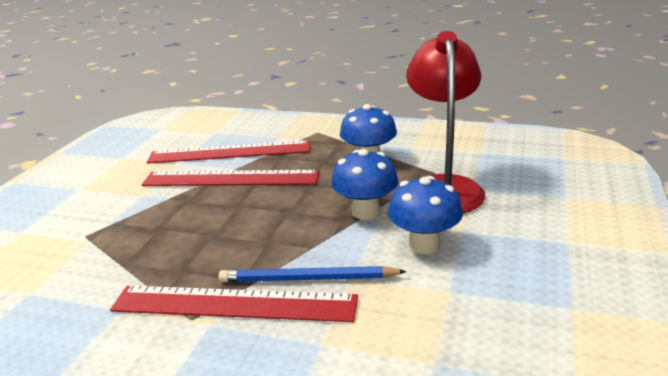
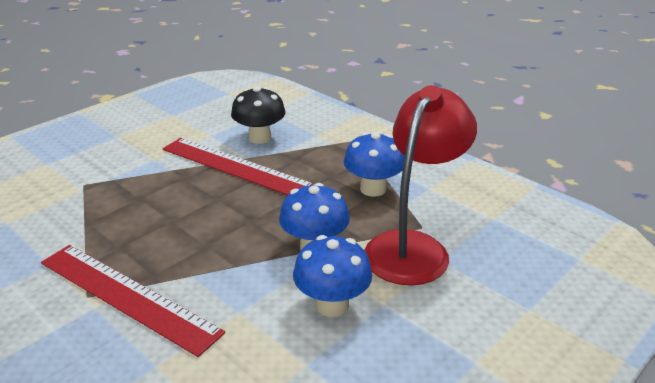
camera: 25 degrees right, 5 degrees up
red ruler [147,140,310,164] -> black mushroom [231,86,285,144]
blue pencil [219,266,407,282] -> none

